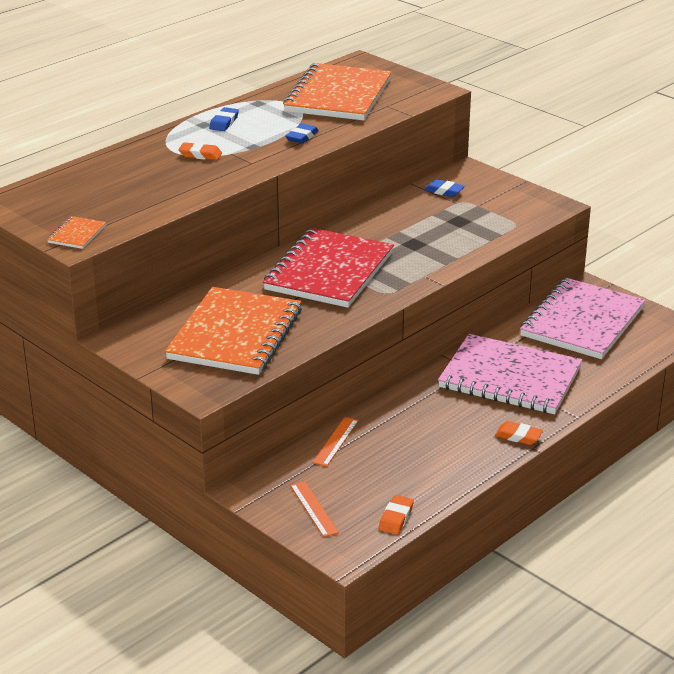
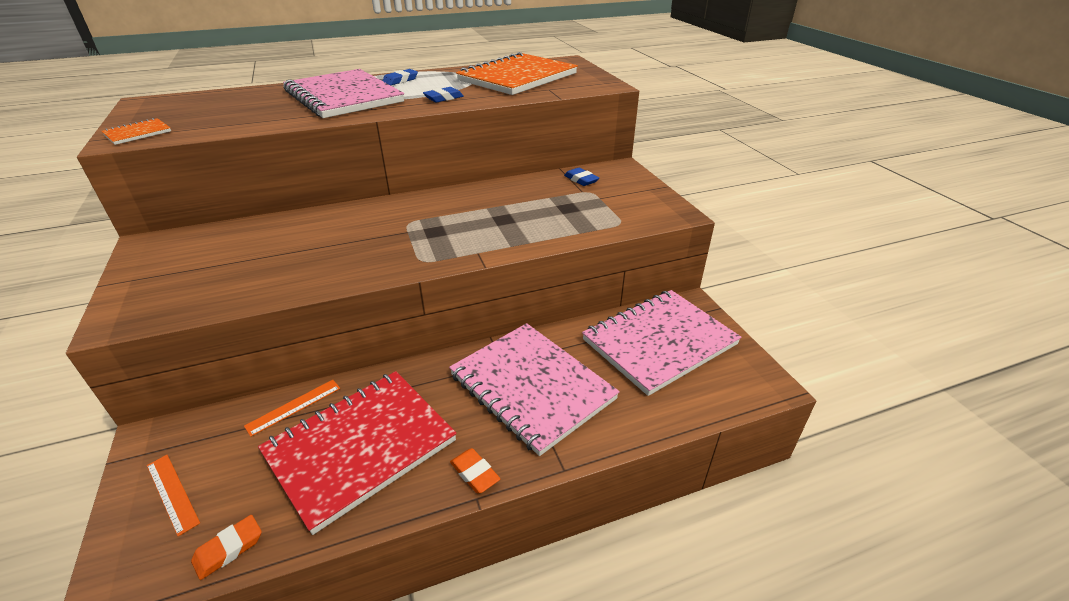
camera: 25 degrees right, 5 degrees up
orange notebook [165,287,302,375] -> none
orange eraser [179,142,222,160] -> pink notebook [283,69,404,118]
red notebook [263,228,394,308] -> red notebook moved to [258,371,457,535]
orange ruler [290,481,339,537] -> orange ruler turned 45 degrees counterclockwise [147,455,200,537]

